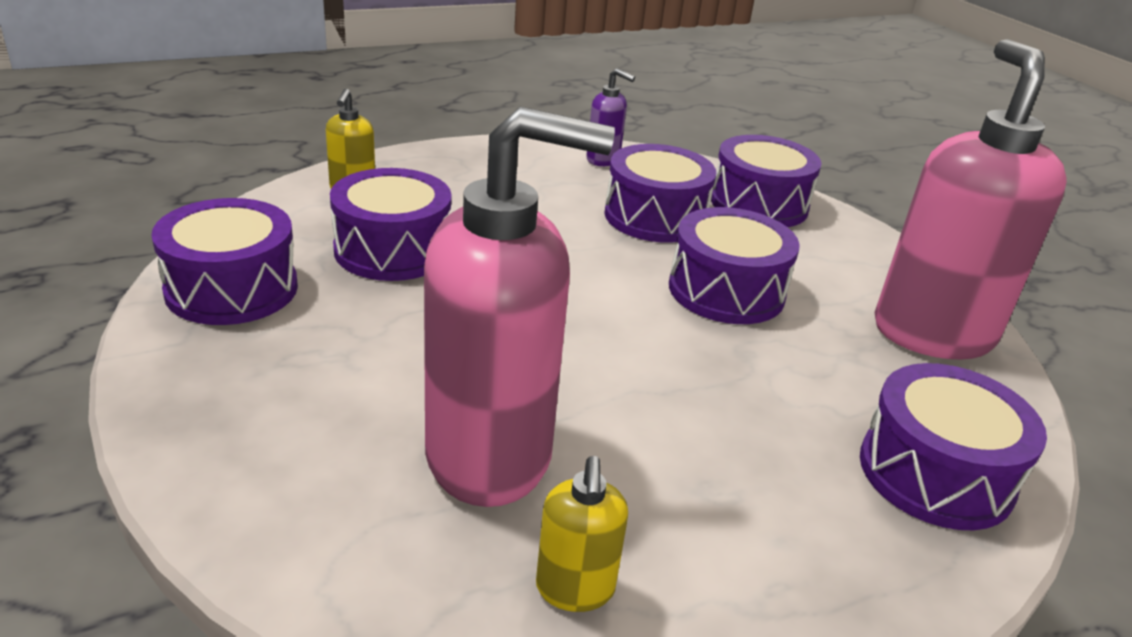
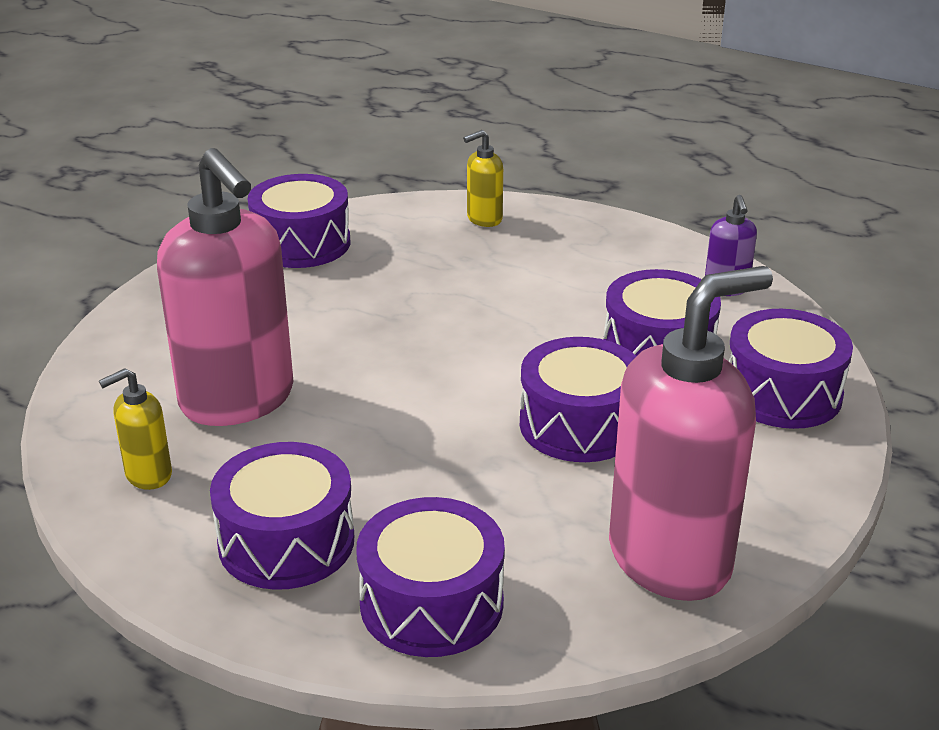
camera: 60 degrees right, 0 degrees up
purple drum [330,168,452,281] -> purple drum moved to [210,442,354,590]

